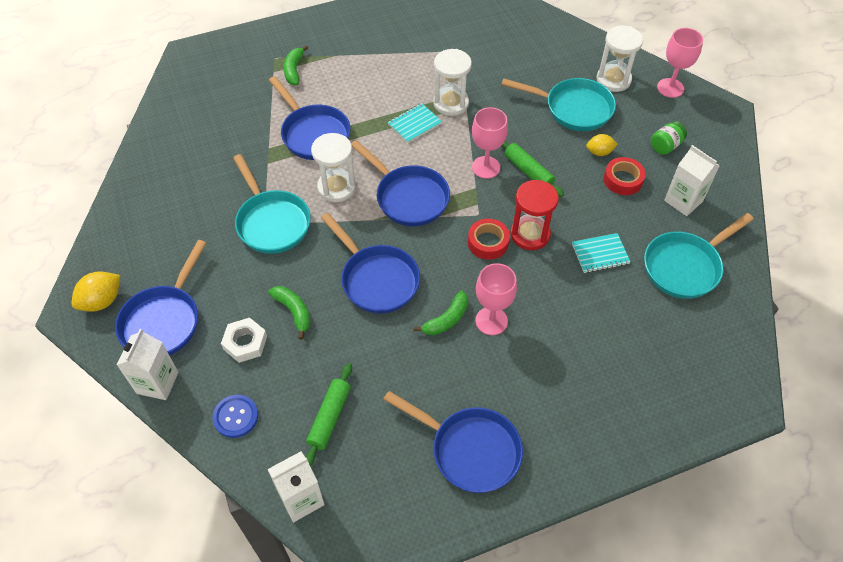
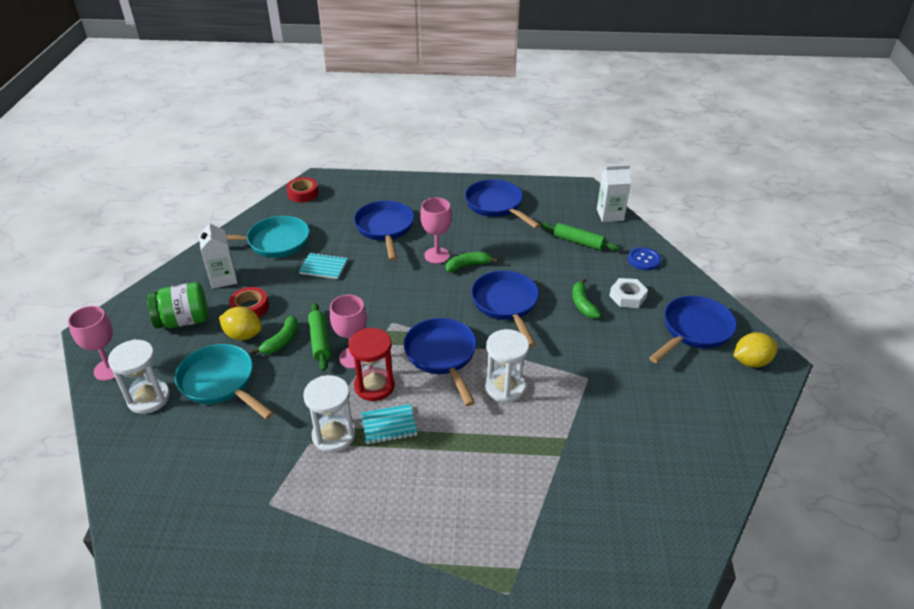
camera: 155 degrees left, 15 degrees down
white carton [117,329,178,400] -> none
turquoise pan [233,154,310,254] -> none
blue pan [269,76,351,160] -> blue pan moved to [354,200,414,261]
green banana [283,45,308,85] -> green banana moved to [252,316,298,354]
green rolling pin [305,363,352,466] -> green rolling pin turned 75 degrees clockwise [541,223,619,251]
red tape [468,219,510,260] -> red tape moved to [286,177,318,203]
red hourglass [510,180,559,250] -> red hourglass moved to [348,328,395,401]
yellow lemon [586,134,618,156] -> yellow lemon [219,307,262,340], size x1.50
green jar [651,121,687,155] -> green jar [147,282,208,328], size x1.68

